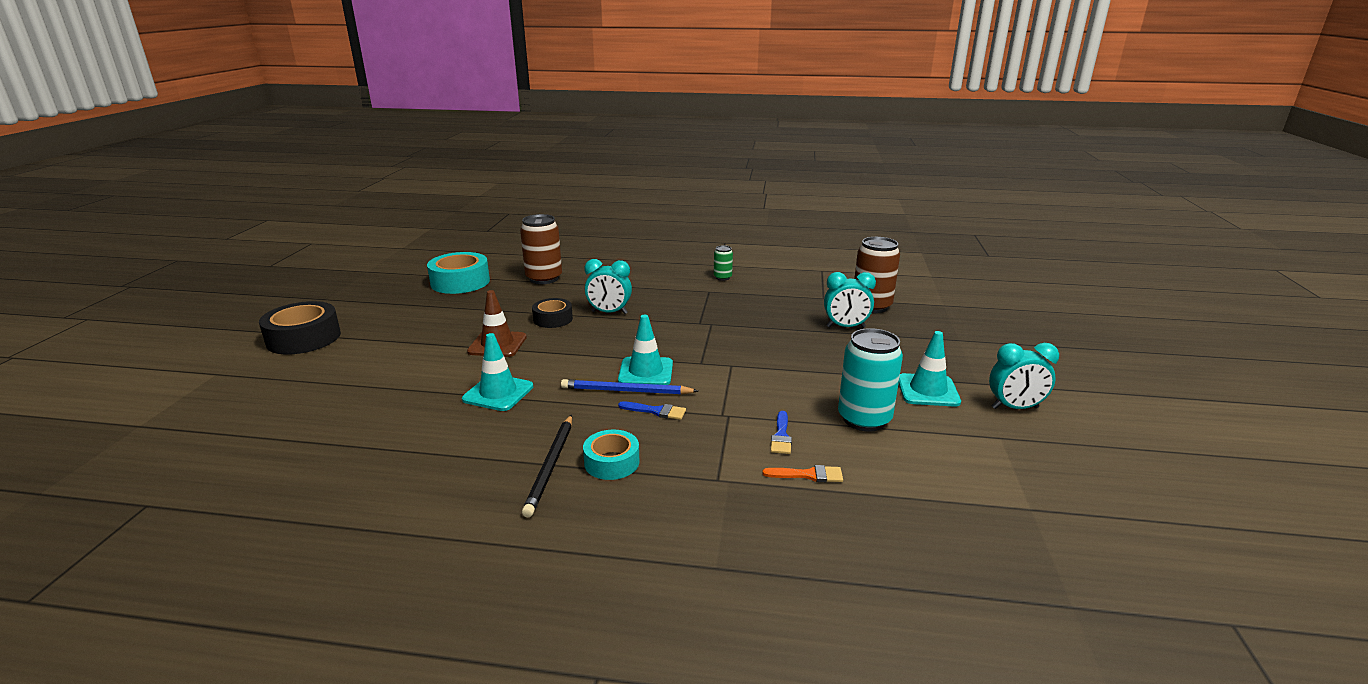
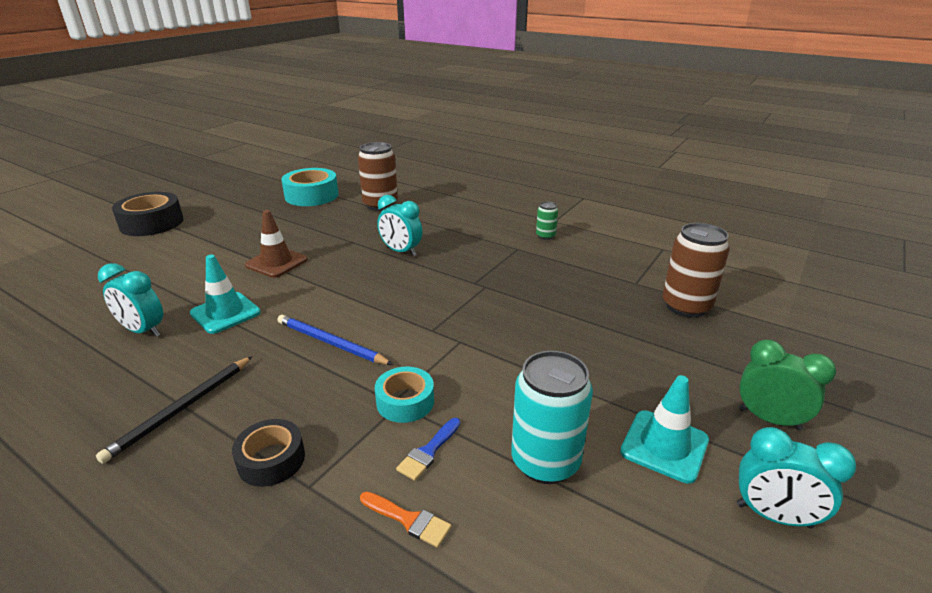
camera: 25 degrees right, 5 degrees up
black tape [532,298,573,328] -> black tape moved to [232,419,305,487]
turquoise tape [583,430,640,480] -> turquoise tape moved to [375,366,434,423]
turquoise traffic cone [618,315,673,385] -> none
blue brush [618,401,686,420] -> none
turquoise clock [824,272,876,328] -> turquoise clock moved to [98,263,163,337]
none -> green clock [739,340,836,431]

